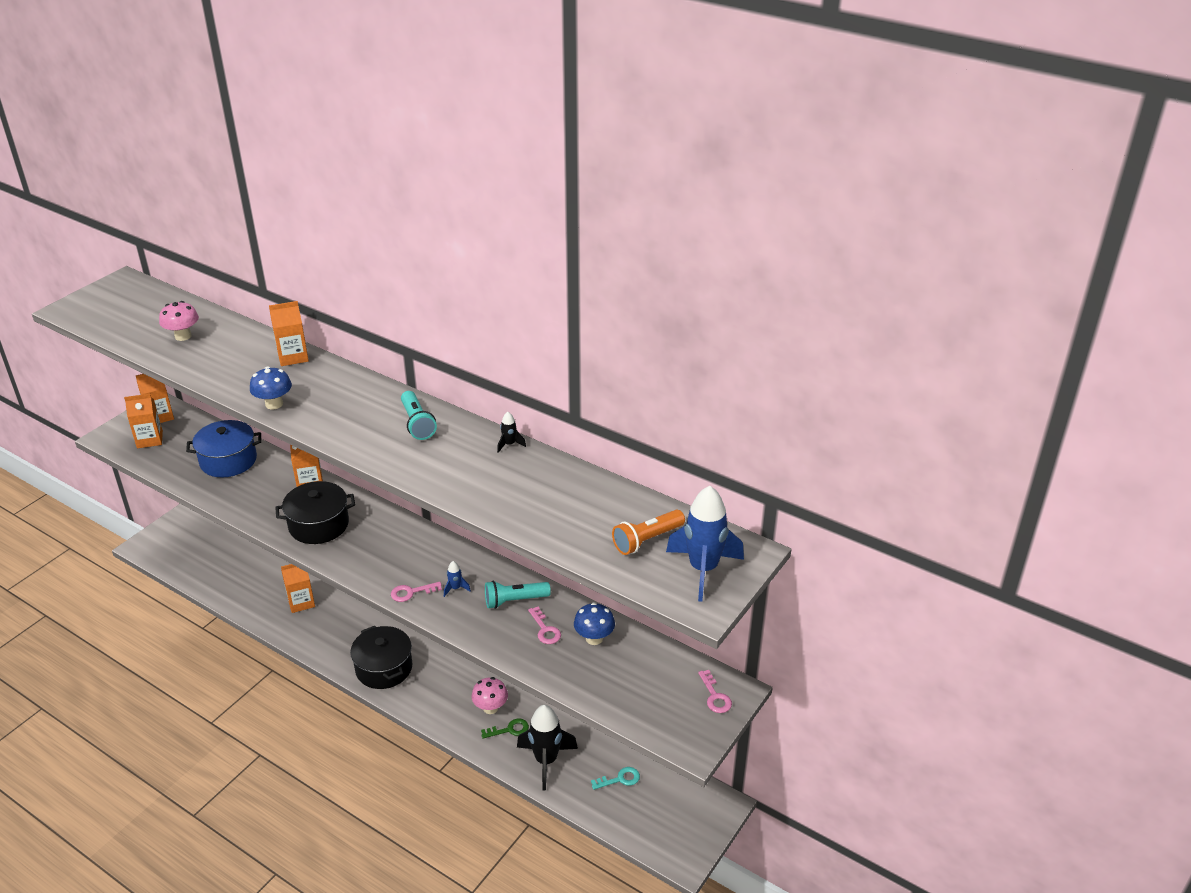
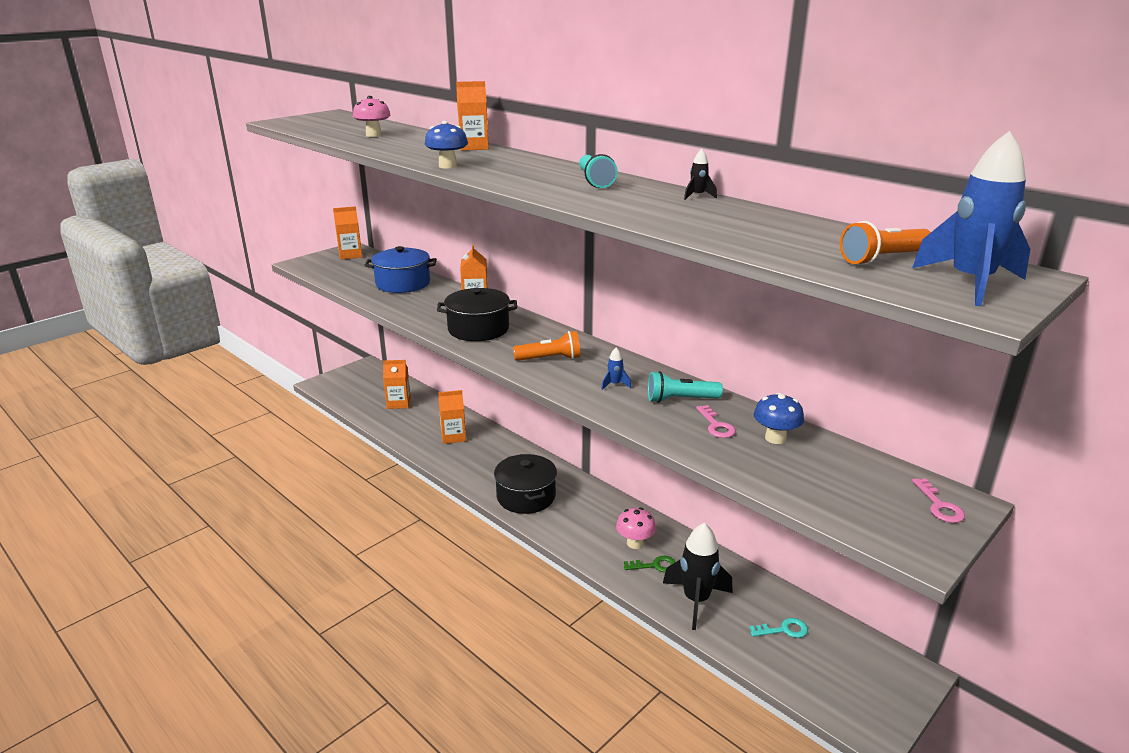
camera: 10 degrees right, 10 degrees down
orange carton [124,394,163,448] -> orange carton moved to [383,360,411,409]
pink key [391,582,442,602] -> none
none -> orange flashlight [513,331,580,361]

